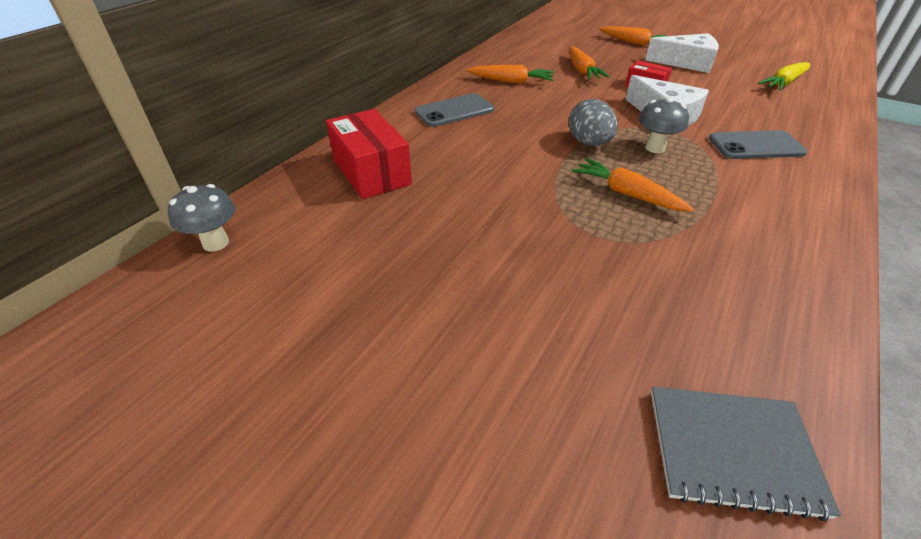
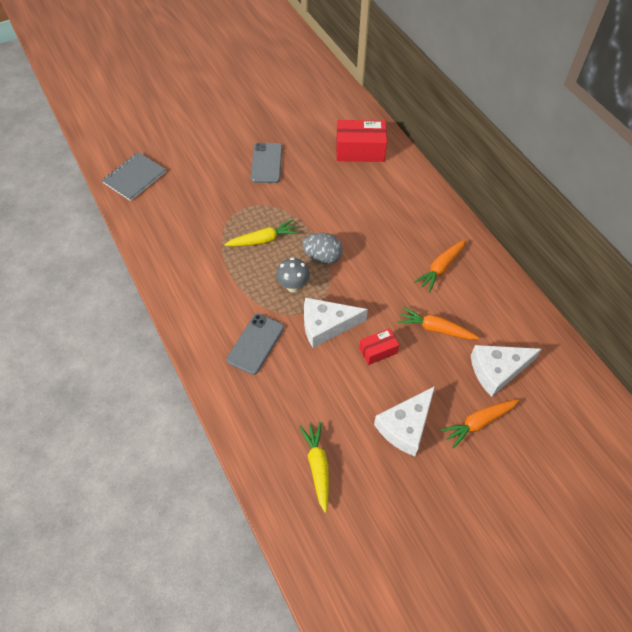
camera: 120 degrees right, 15 degrees up
grey mushroom [168,184,235,251] -> none
grey phone [414,93,494,127] -> grey phone moved to [251,143,282,183]
orange carrot [572,158,694,212] -> yellow carrot [224,220,299,246]
none -> white cheese [471,345,542,397]

